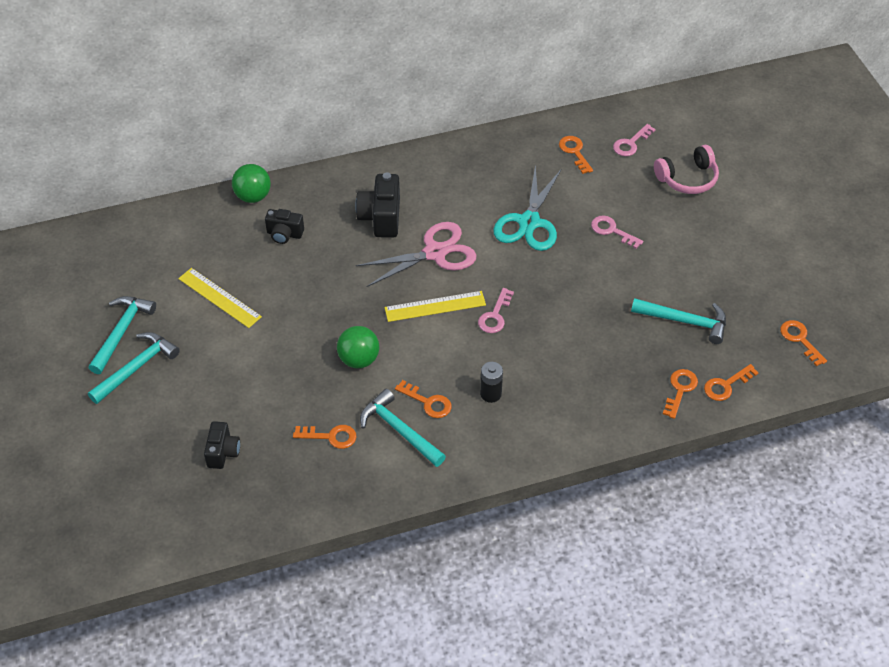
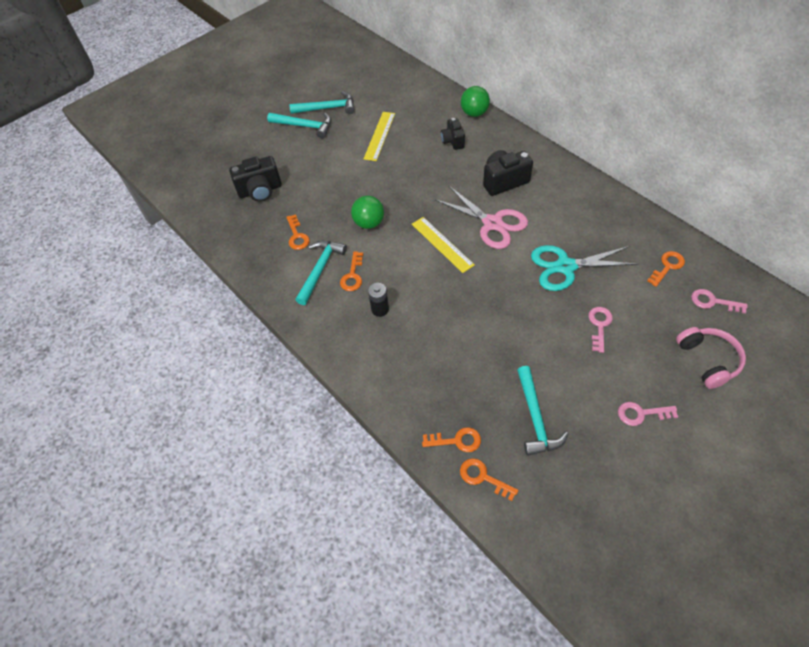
camera: 70 degrees right, 5 degrees up
black camera [204,421,240,469] -> black camera [229,156,282,202], size x1.57
pink key [478,288,514,333] -> pink key moved to [618,402,678,426]
pink headphones [654,145,719,194] -> pink headphones turned 150 degrees counterclockwise [676,327,746,389]
orange key [780,320,827,366] -> none

